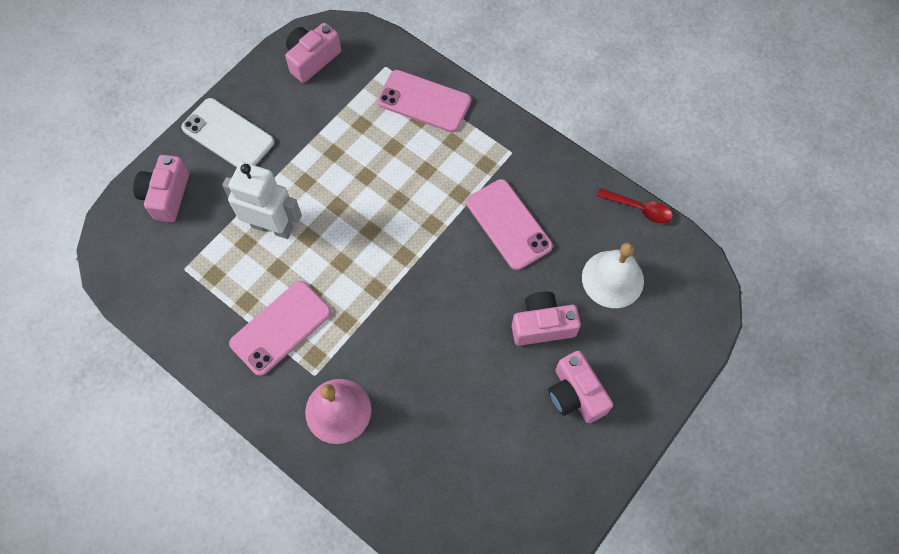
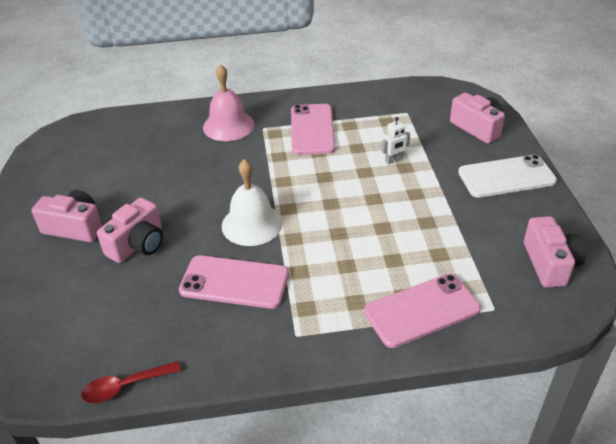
camera: 135 degrees right, 25 degrees down
white robot [222,162,302,239] -> white robot [382,117,410,164], size x0.46
white bell [582,242,644,308] -> white bell moved to [222,159,283,246]

